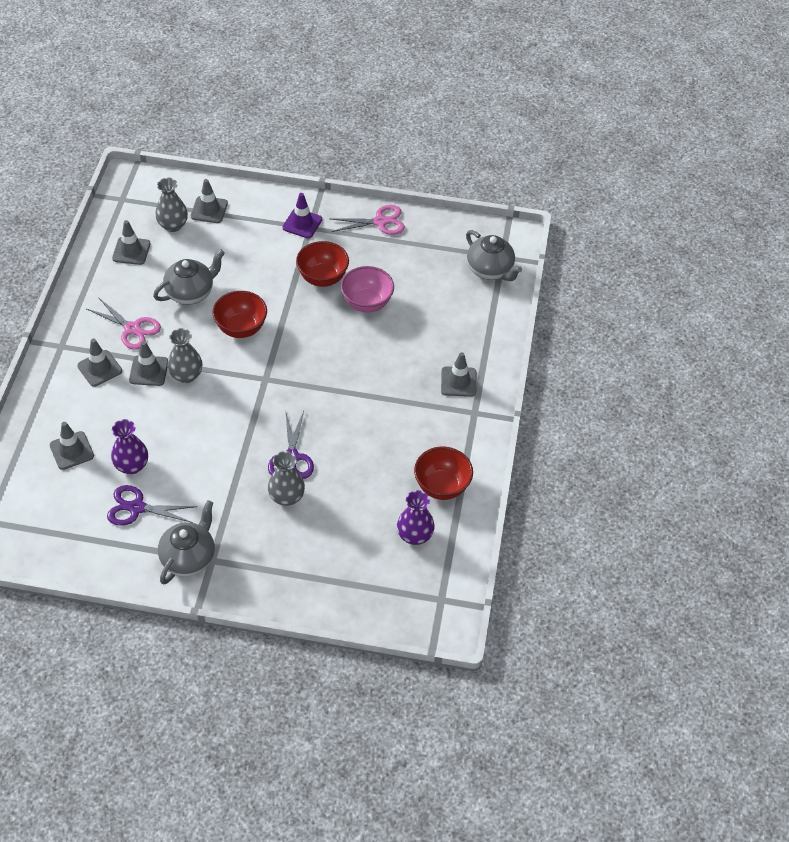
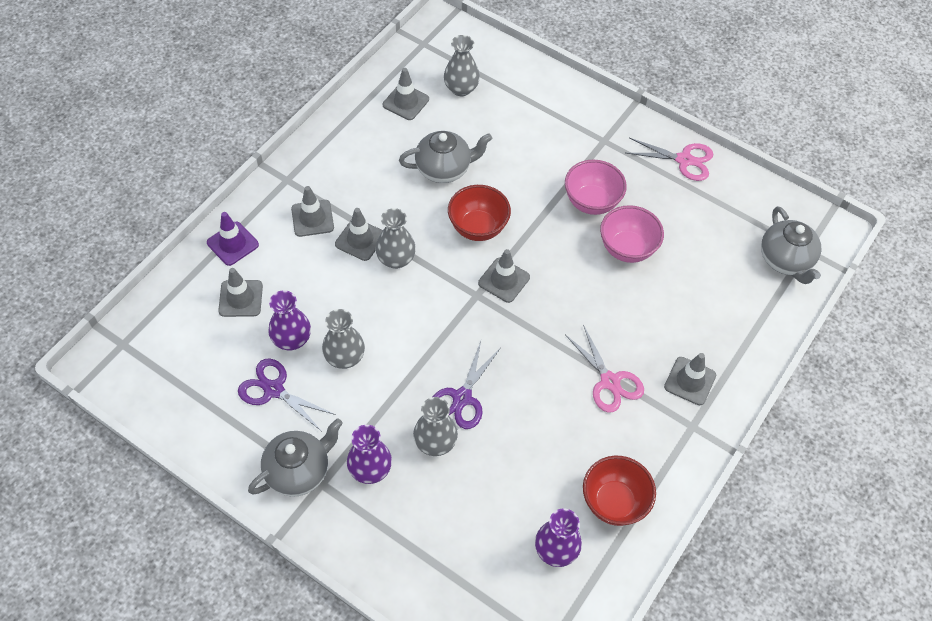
camera: 25 degrees right, 5 degrees up
pink scissors [87,297,161,350] -> pink scissors moved to [565,325,644,412]
grey traffic cone [191,179,228,223] -> grey traffic cone moved to [478,249,530,303]
purple traffic cone [282,193,322,238] -> purple traffic cone moved to [207,212,259,266]
red bowl [296,241,349,287] -> pink bowl [565,160,627,215]
none -> grey vase [322,309,365,369]
none -> purple vase [347,425,392,484]

